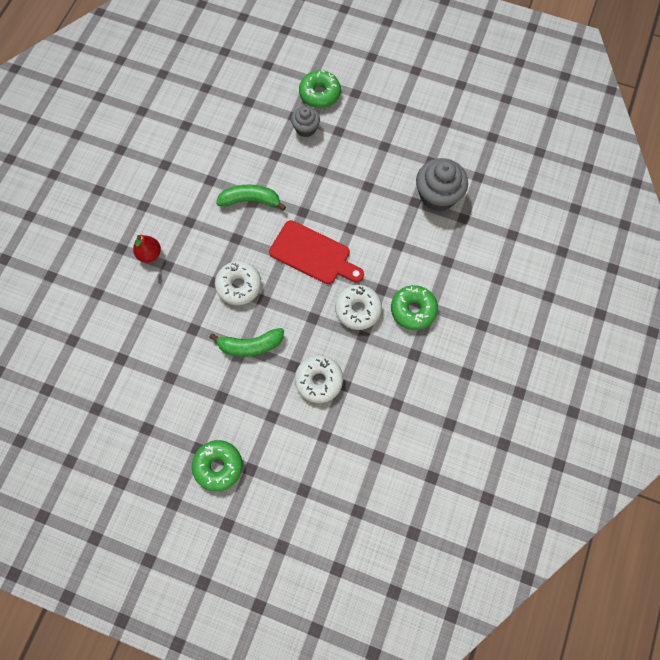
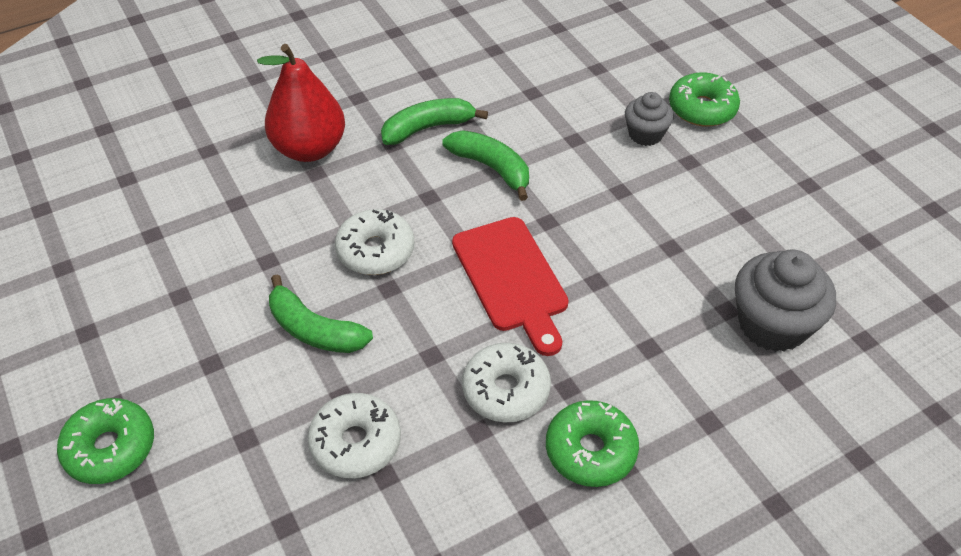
camera: 40 degrees right, 20 degrees down
red pear [133,235,161,263] -> red pear [257,44,345,162], size x1.83
none -> green banana [381,98,488,145]

